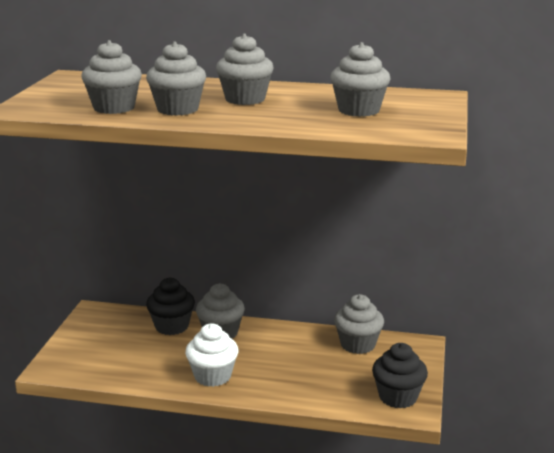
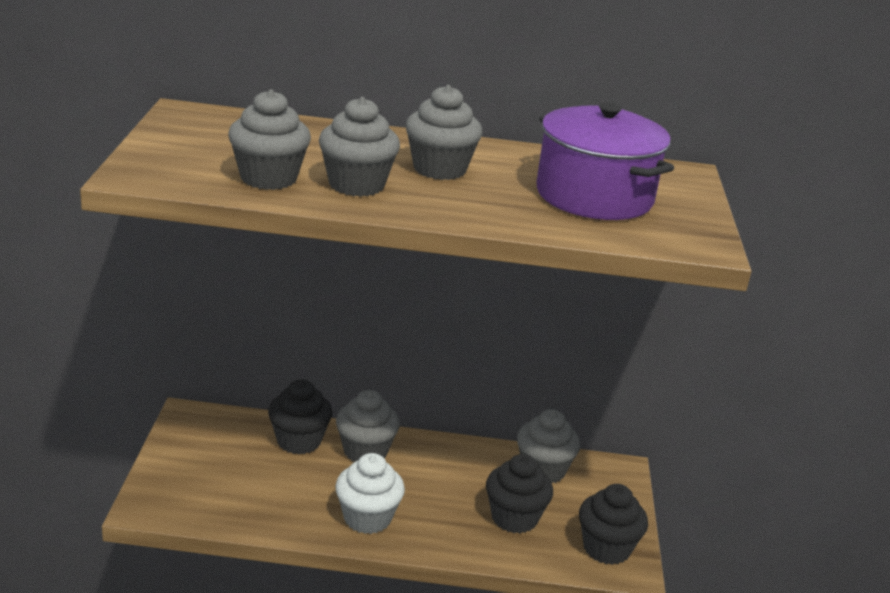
camera: 10 degrees left, 5 degrees up
grey cupcake [330,42,390,117] -> purple pot [536,103,674,220]
none -> black cupcake [486,454,553,533]

